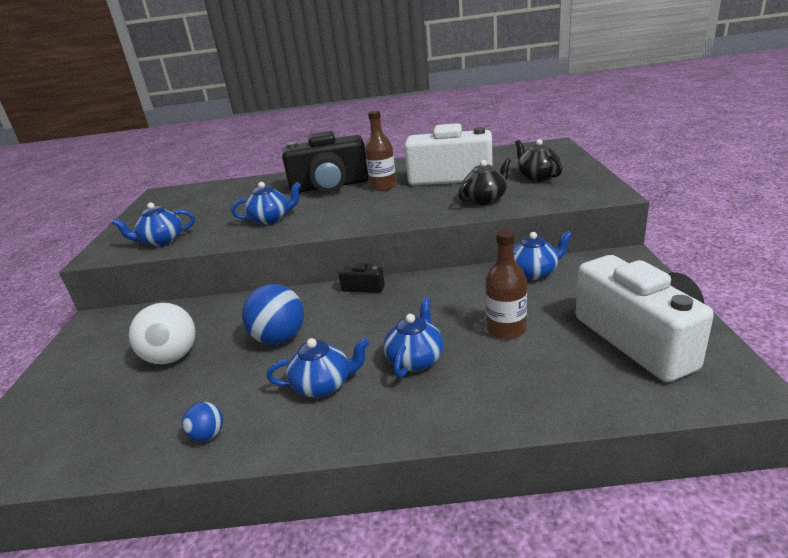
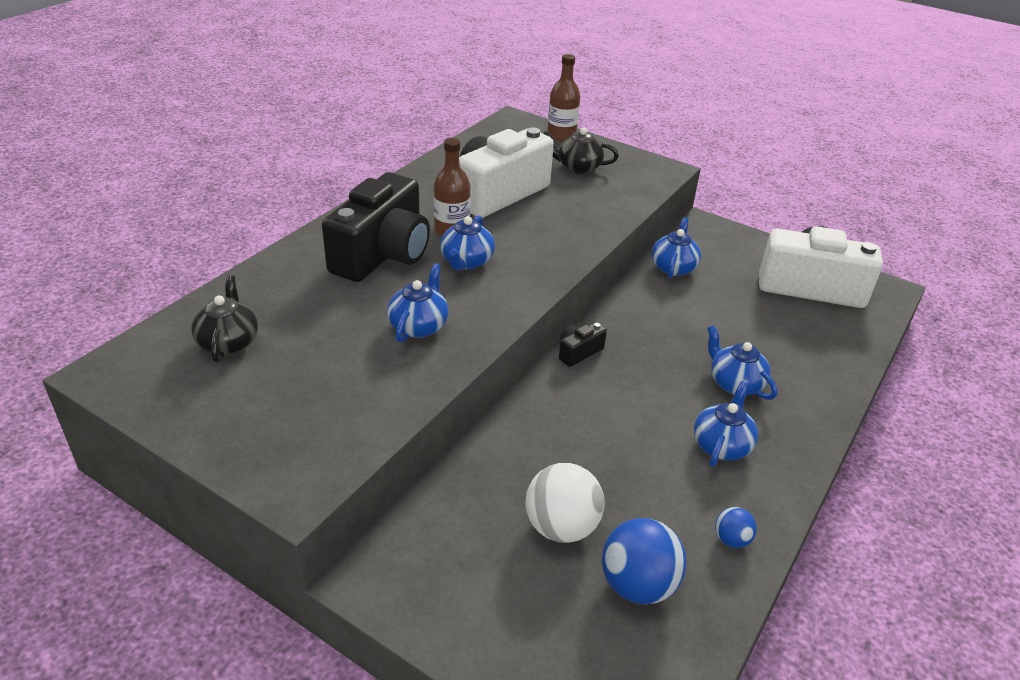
camera: 60 degrees left, 10 degrees up
blue teapot [112,202,195,247] -> blue teapot moved to [440,215,495,271]
blue ball [242,284,304,345] -> blue ball moved to [602,518,687,605]
black teapot [458,158,511,205] -> black teapot moved to [191,275,258,362]
brown bottle [485,230,527,339] -> brown bottle moved to [547,54,580,142]

